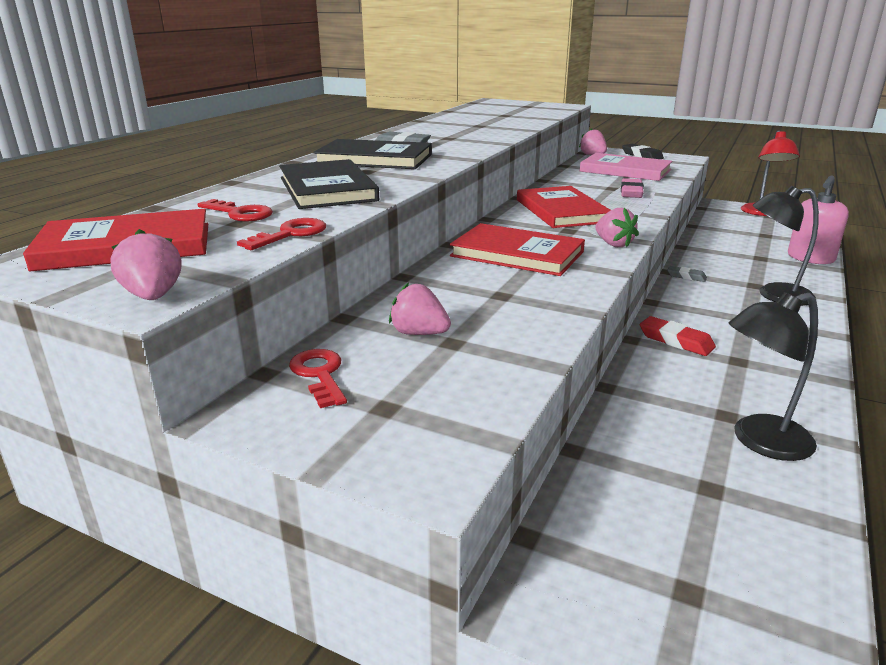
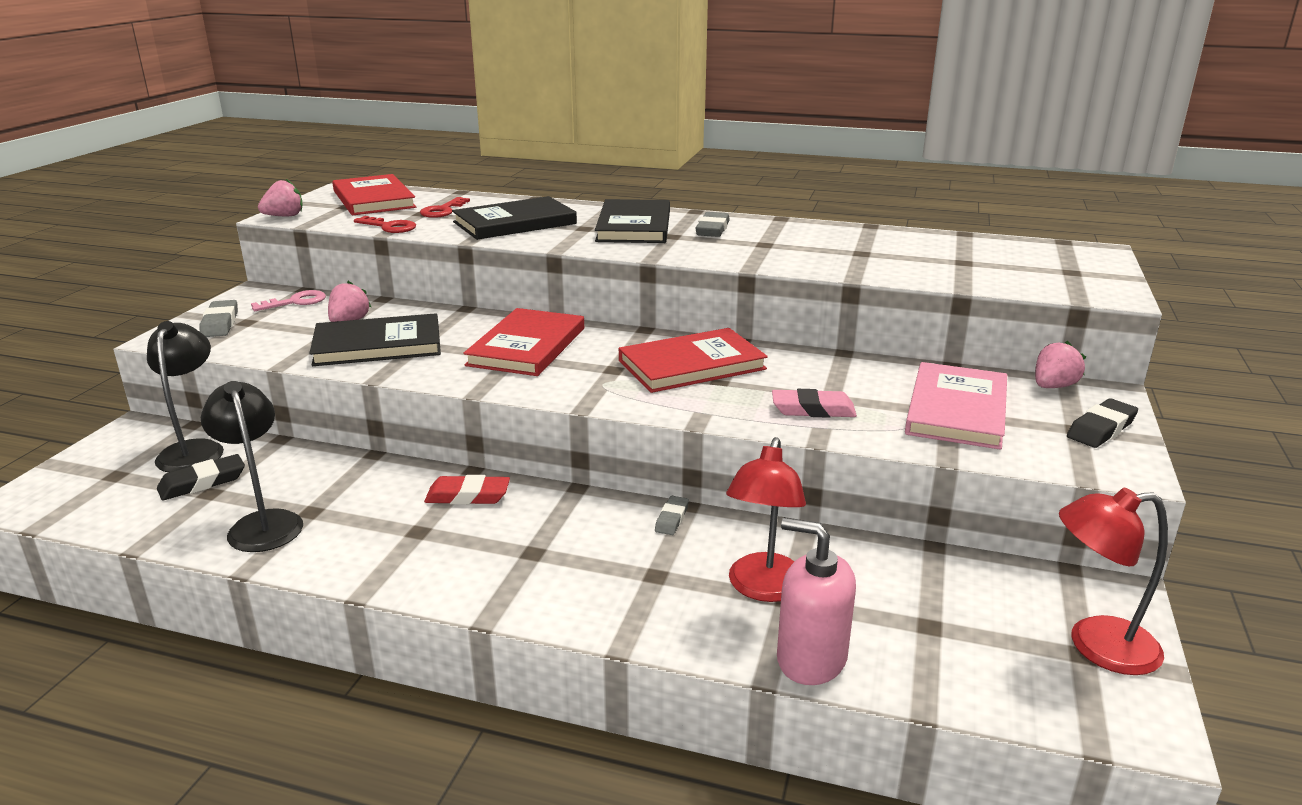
camera: 80 degrees right, 0 degrees up
red key [289,349,347,408] -> pink key [251,290,326,311]
pink strawberry [596,208,639,247] -> none
red eraser [640,316,716,356] -> red eraser turned 60 degrees clockwise [424,475,510,505]
black lamp [753,186,819,306] -> black lamp moved to [147,321,224,472]
none -> black eraser [157,454,245,500]
none -> grey eraser [199,300,238,337]
none -> black book [309,313,441,366]
none -> red lamp [726,437,806,602]

